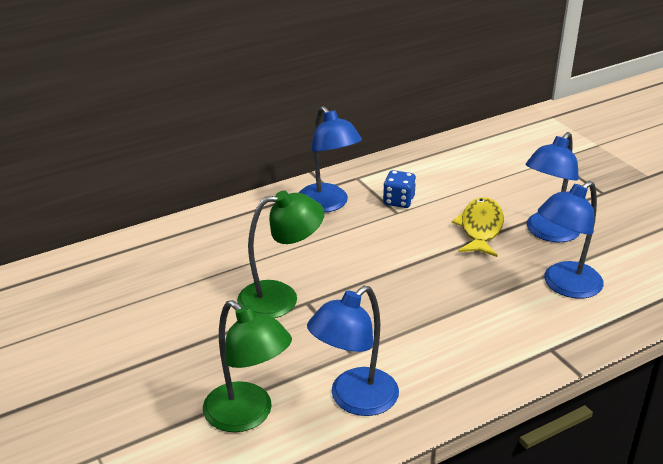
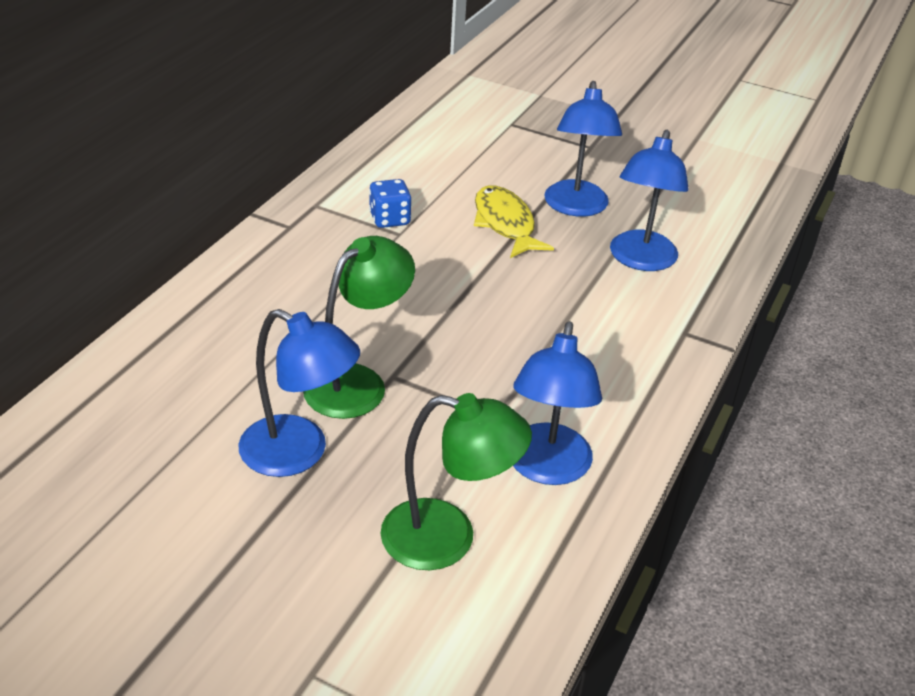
camera: 35 degrees left, 5 degrees up
blue lamp [299,106,362,212] -> blue lamp moved to [239,309,360,477]

